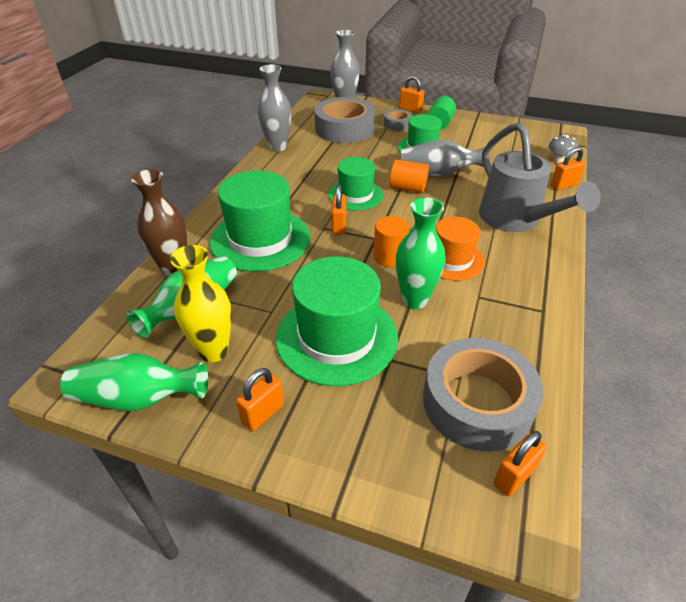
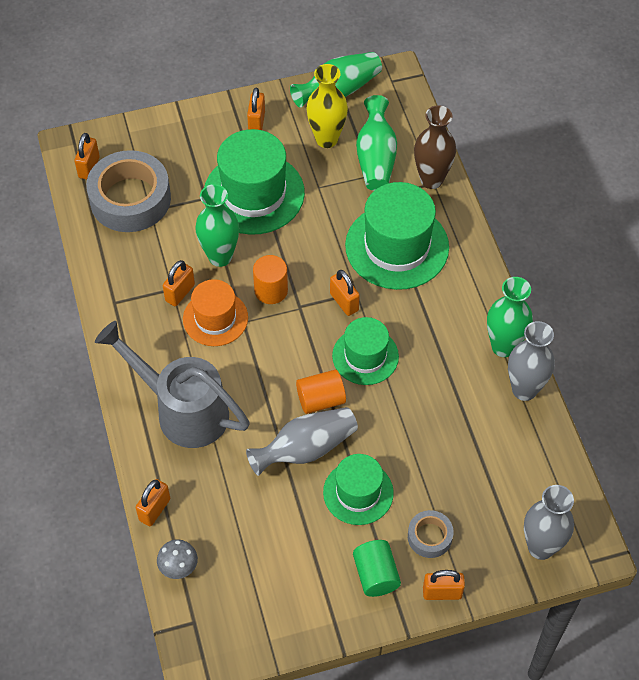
camera: 145 degrees right, 15 degrees up
grey tape [314,97,375,143] -> none
none -> orange padlock [163,260,195,306]
none -> green vase [487,277,533,357]

